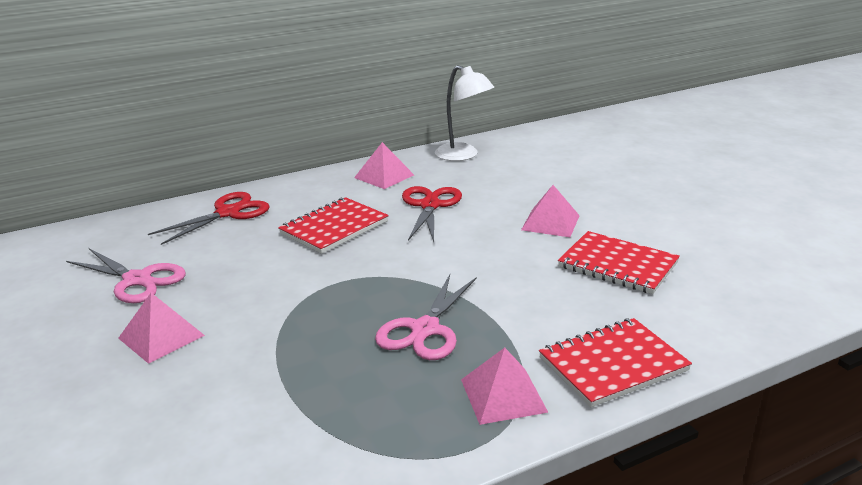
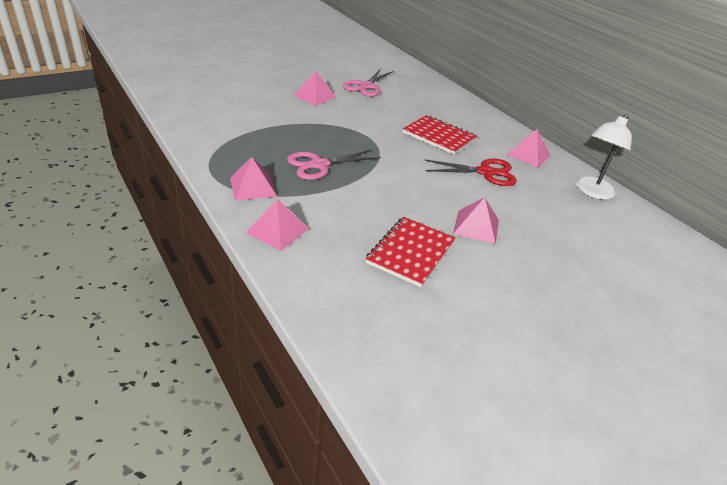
camera: 80 degrees right, 10 degrees up
red scissors [148,192,270,245] -> none
pink scissors [375,275,477,360] -> pink scissors turned 45 degrees counterclockwise [287,149,381,180]
red notebook [539,318,692,407] -> pink pyramid [246,199,309,251]

